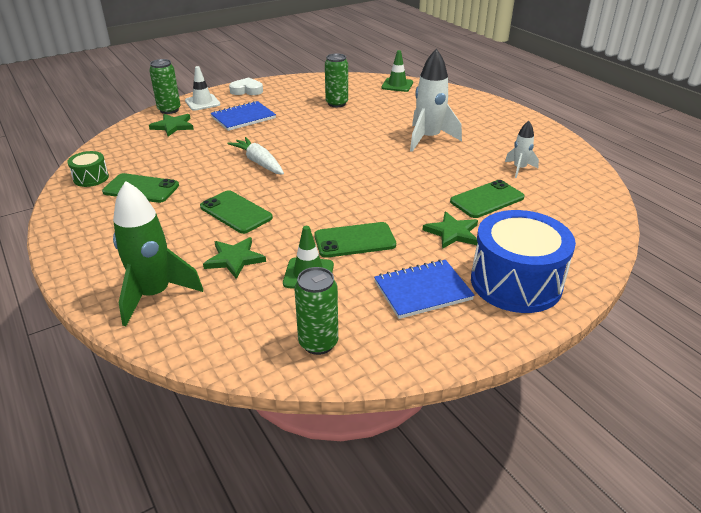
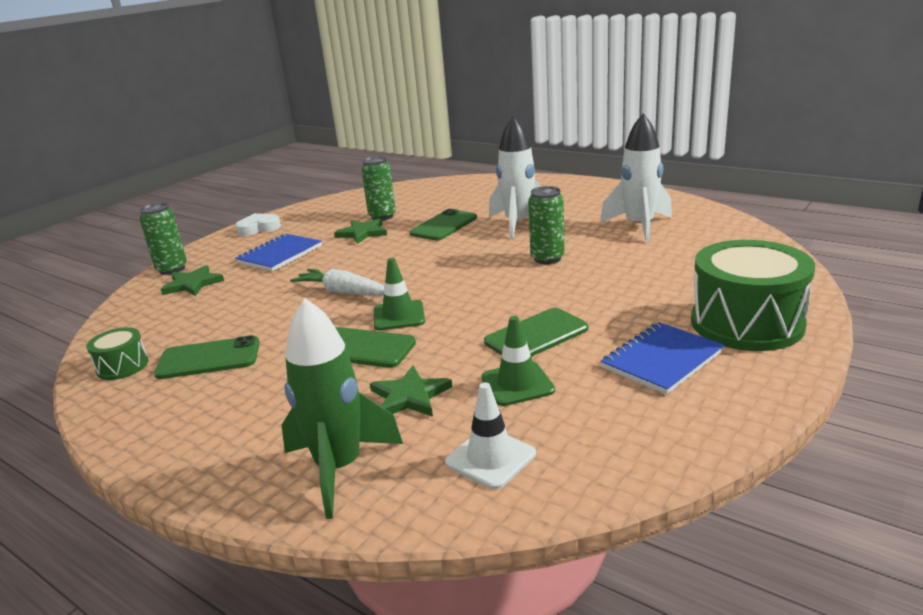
camera: 20 degrees left, 10 degrees down
white traffic cone [185,66,220,111] -> white traffic cone moved to [445,382,536,490]
green can [295,267,338,355] -> green can moved to [528,186,565,264]
green traffic cone [381,50,413,92] -> green traffic cone moved to [374,258,425,330]
green star [423,212,478,249] -> green star moved to [334,218,387,244]
green phone [450,180,525,218] -> green phone moved to [410,209,477,240]
blue drum [471,210,576,313] -> green drum [691,240,815,351]
white rocket [505,121,539,178] -> white rocket [600,113,672,243], size x1.88

